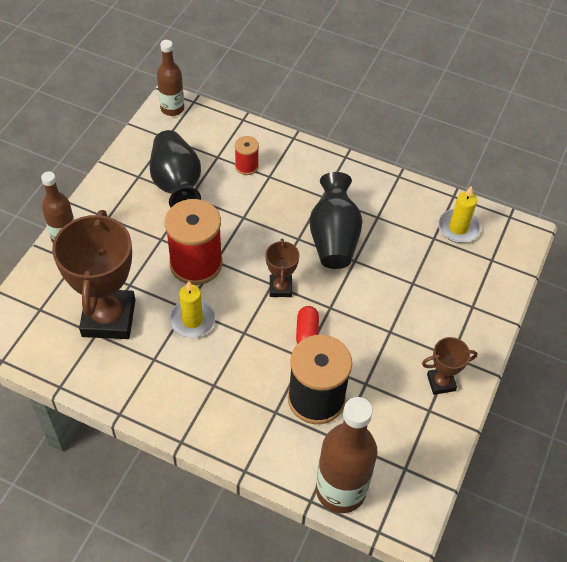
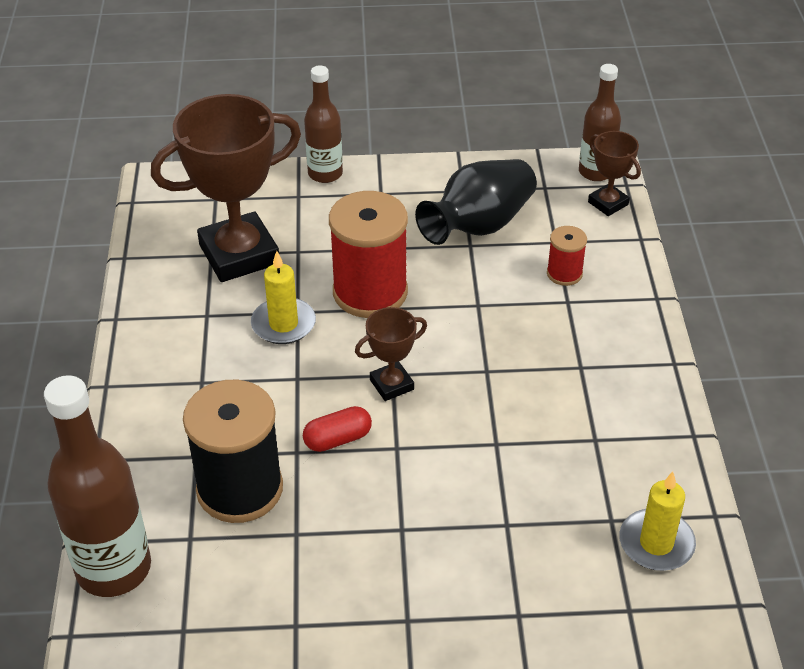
camera: 65 degrees right, 10 degrees down
black vase [309,172,363,269] -> none
brown trophy [422,337,477,395] -> brown trophy moved to [588,131,641,216]

